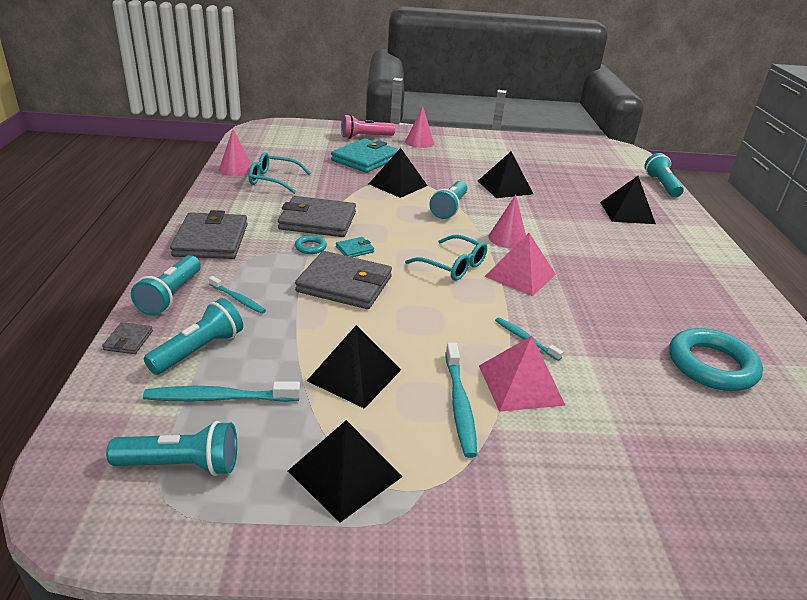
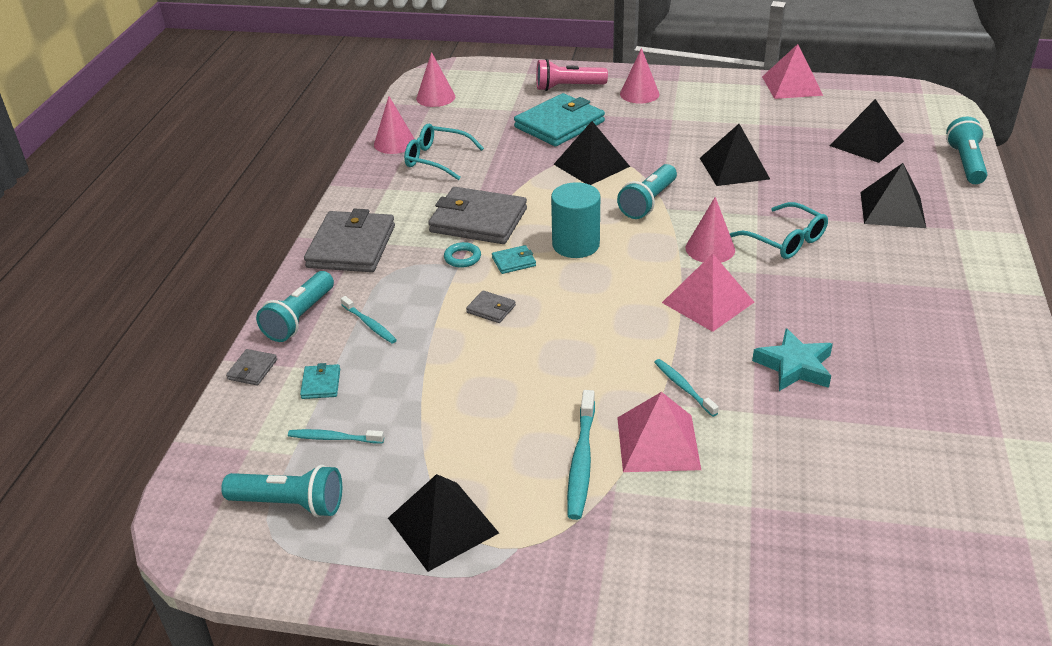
camera: 15 degrees right, 5 degrees up
turquoise toothbrush [143,381,300,402] -> turquoise toothbrush [288,429,384,443], size x0.62
turquoise flashlight [144,298,243,375] -> turquoise wallet [300,363,340,399]
grey wallet [295,251,392,309] -> grey wallet [466,290,516,323], size x0.43
black pyramid [307,325,401,409] -> black pyramid moved to [830,99,904,163]
turquoise glasses [405,235,487,281] -> turquoise glasses moved to [730,202,828,259]
turquoise ring [669,328,763,391] -> none
none -> pink cone [416,52,455,107]
none -> turquoise cylinder [551,182,600,258]
none -> turquoise star [752,328,833,391]
none -> pink pyramid [762,44,823,99]

